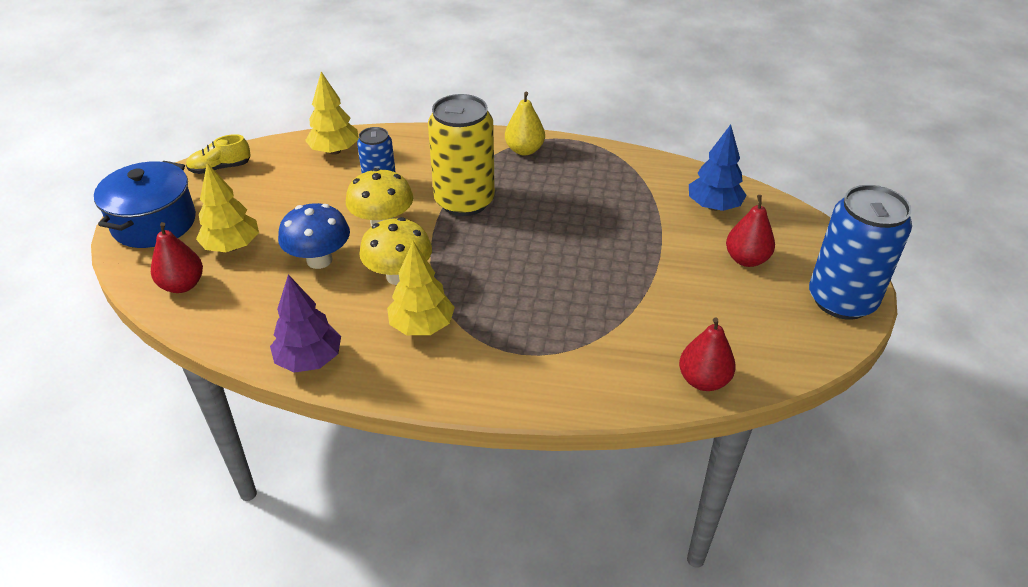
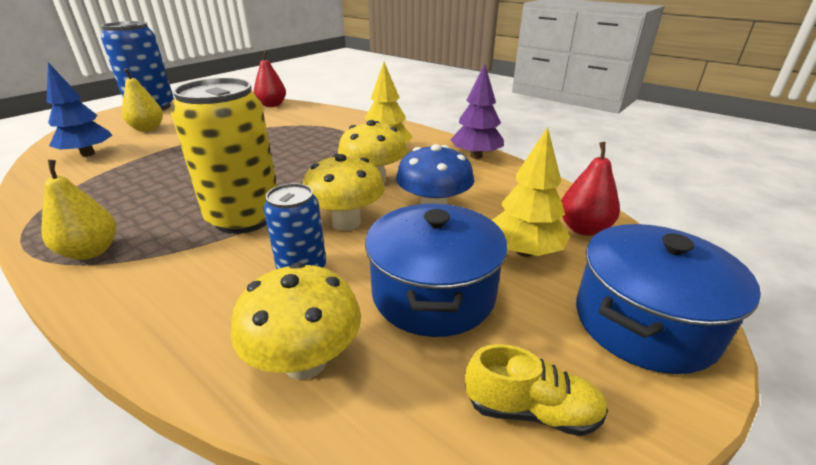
camera: 150 degrees left, 10 degrees down
yellow tree [305,72,359,155] -> yellow mushroom [231,262,361,380]
red pear [726,195,775,267] -> yellow pear [122,68,163,132]
none -> blue pot [365,204,508,337]

